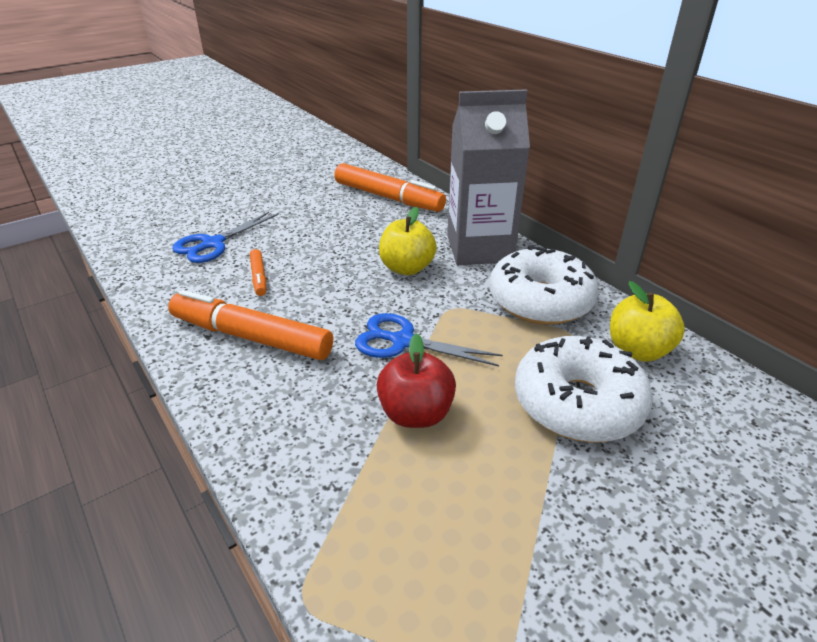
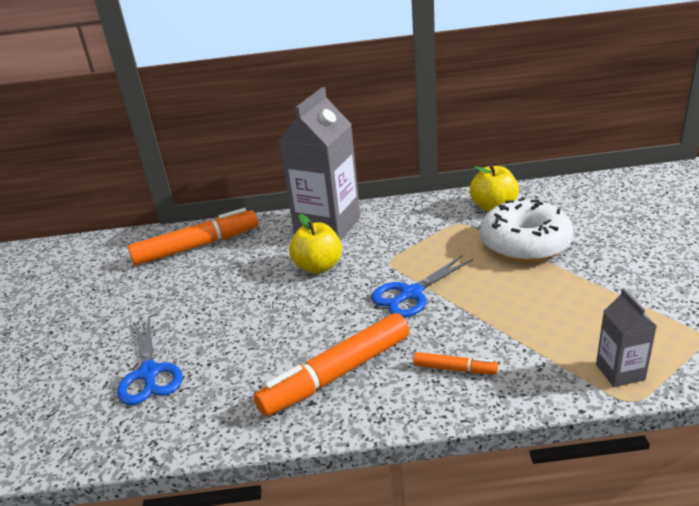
camera: 55 degrees left, 5 degrees down
orange marker [250,249,266,296] -> orange marker moved to [413,352,498,374]
red apple [376,333,456,428] -> none
white donut [489,245,599,325] -> none
none -> grey carton [596,288,657,387]

